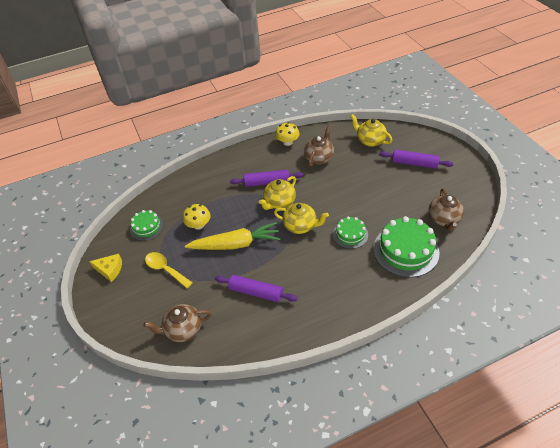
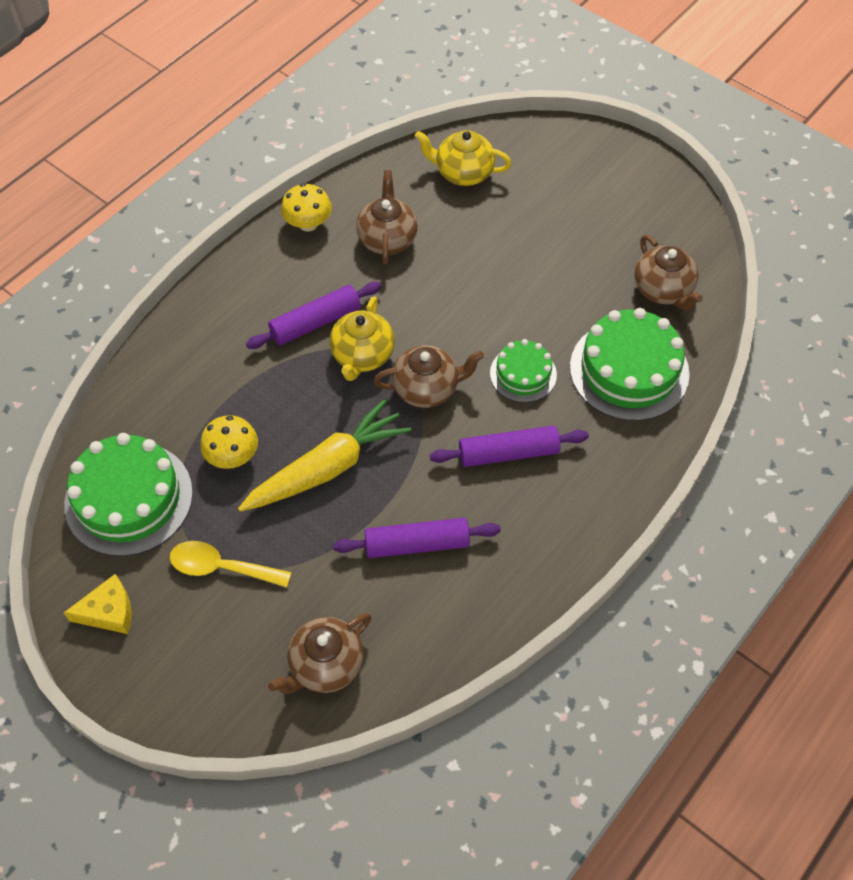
camera: 30 degrees left, 10 degrees up
green cake [130,210,164,241] -> green cake [64,433,193,556], size x1.78
yellow teapot [274,203,329,234] -> brown teapot [373,345,484,408]
purple rolling pin [379,149,453,169] -> purple rolling pin moved to [430,426,589,467]

